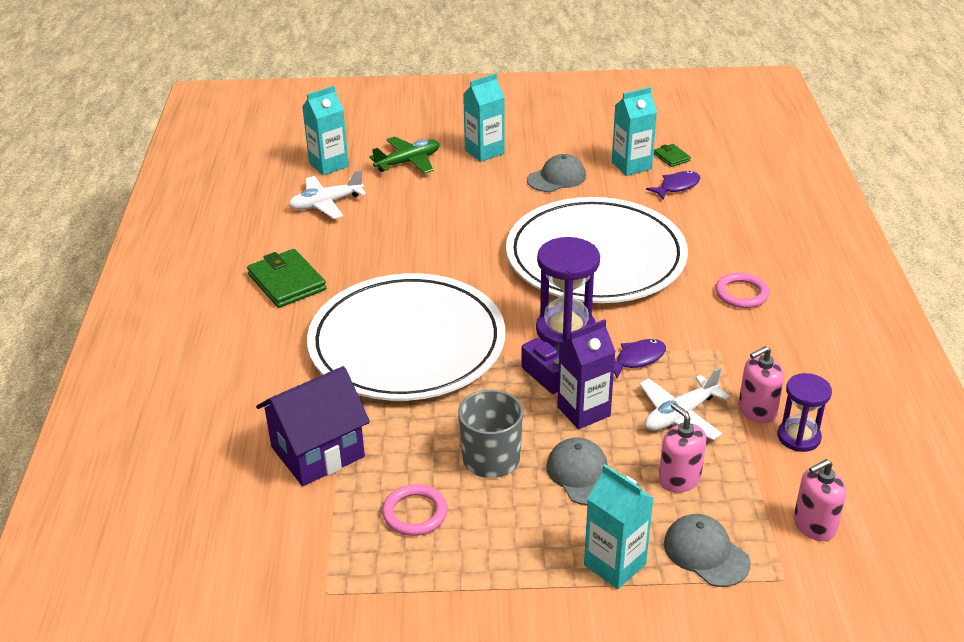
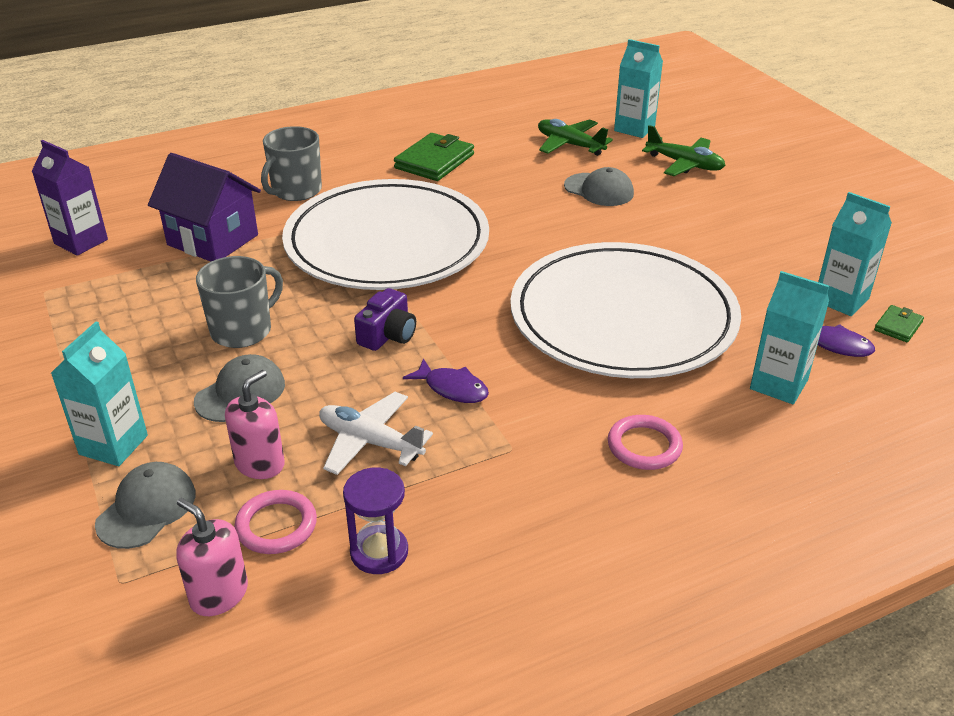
camera: 65 degrees right, 0 degrees up
white plane [289,169,366,219] -> green plane [538,119,613,156]
pink ring [382,484,447,536] -> pink ring moved to [234,490,317,554]
turquoise carton [463,73,505,162] -> turquoise carton moved to [750,271,829,404]
grey cap [527,154,586,192] -> grey cap moved to [564,167,634,206]
purple hourglass [536,237,600,347] -> none
purple carton [557,319,616,429] -> purple carton moved to [32,140,108,256]
pink soap dispenser [739,346,784,423] -> none
none -> grey mug [261,126,322,201]

